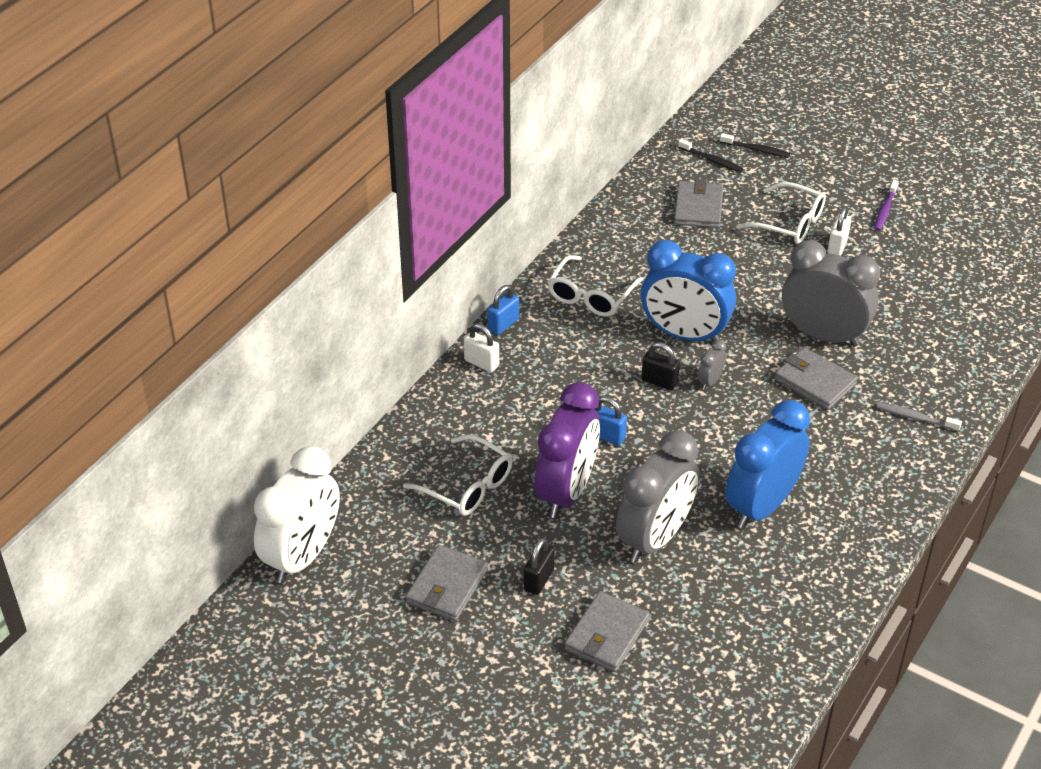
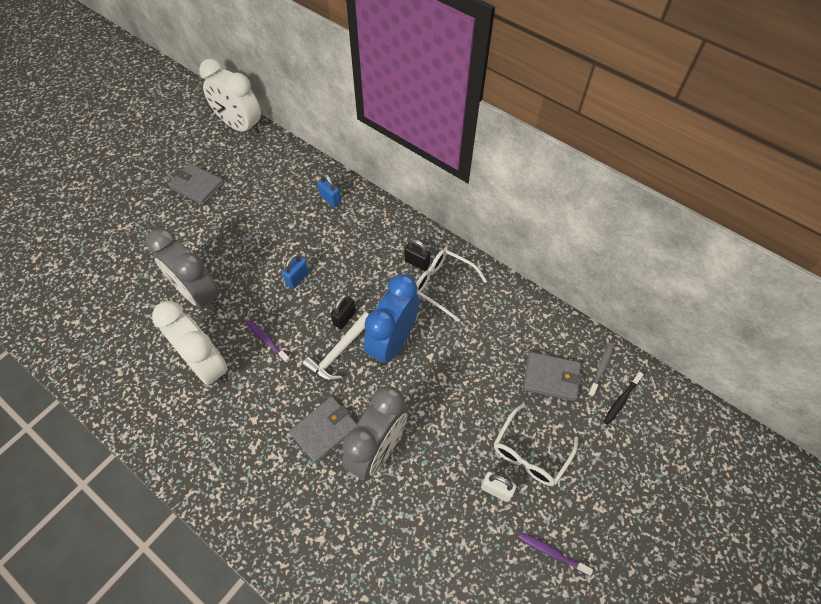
camera: 95 degrees right, 15 degrees up
white glasses [403,434,513,516] -> none
white padlock [464,324,499,372] -> none
blue padlock [487,285,519,335] -> blue padlock moved to [317,174,341,207]
black padlock [524,538,555,595] -> black padlock moved to [404,239,431,271]
purple clock [535,382,600,518] -> none
grey wallet [564,591,650,672] -> none
grey clock [698,340,726,390] -> white hammer [302,312,369,381]
black toothbrush [720,133,790,158] -> none
blue clock [725,400,810,529] -> white clock [152,301,228,386]
grey toothbrush [876,402,962,432] -> grey toothbrush moved to [588,342,615,397]
none -> purple toothbrush [246,320,290,363]

